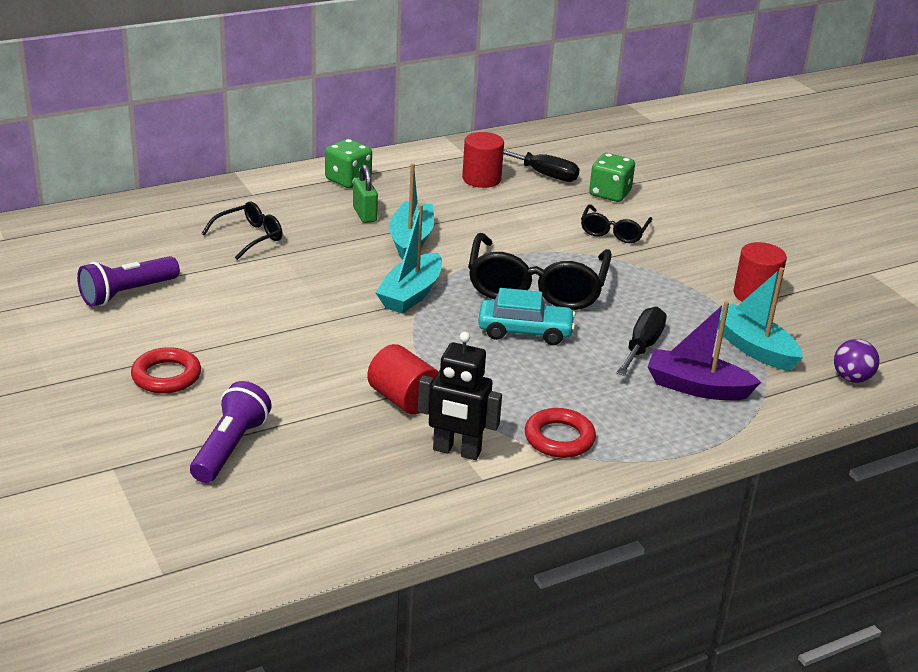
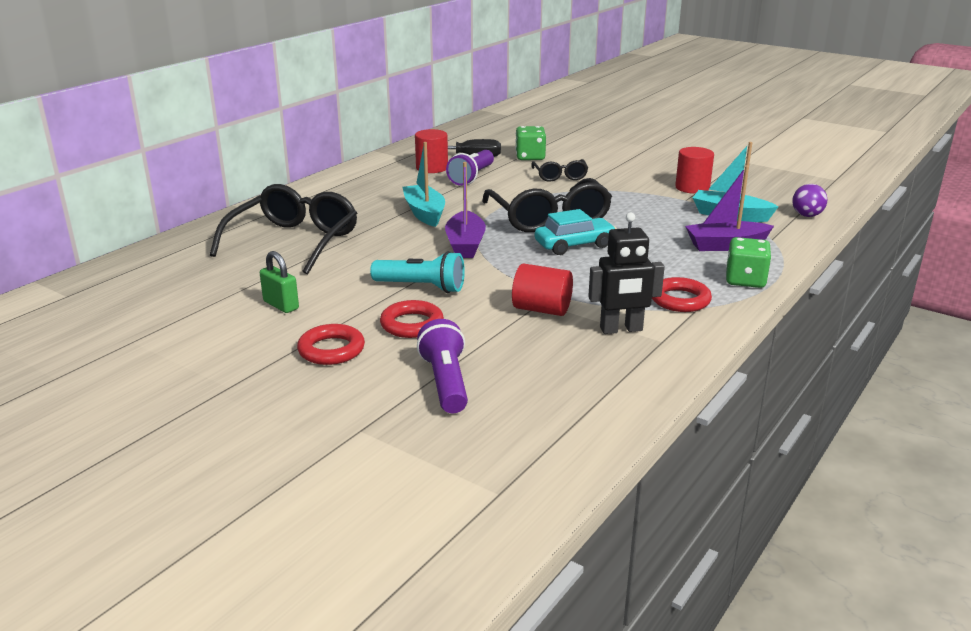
camera: 25 degrees left, 5 degrees down
purple flashlight [77,256,180,307] -> purple flashlight moved to [446,150,494,186]
black glasses [201,202,283,260] -> black glasses [210,184,357,275], size x1.93
green dice [325,139,372,188] -> green dice moved to [726,237,771,288]
green padlock [353,164,378,223] -> green padlock moved to [260,251,299,313]
turquoise boat [375,204,442,314] -> purple boat [445,162,486,258]
black screwdriver [616,307,667,376] -> none
none -> turquoise flashlight [370,251,465,293]
none -> red ring [380,300,444,338]

